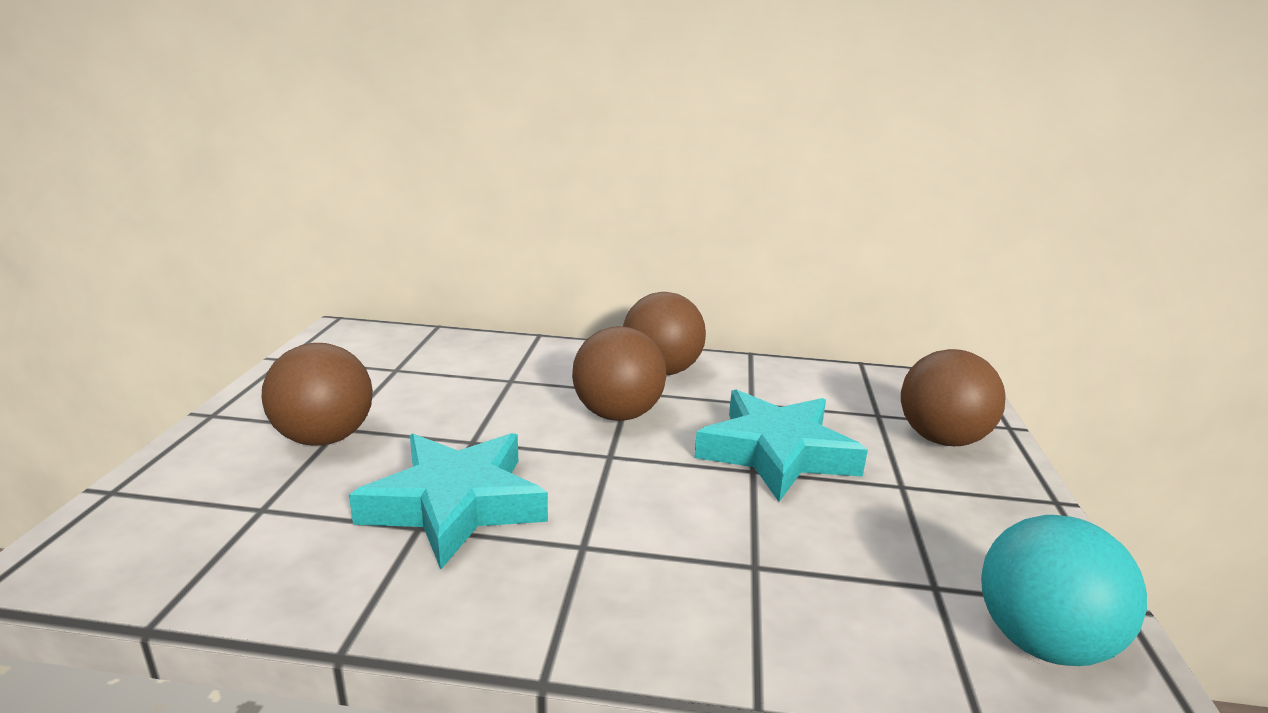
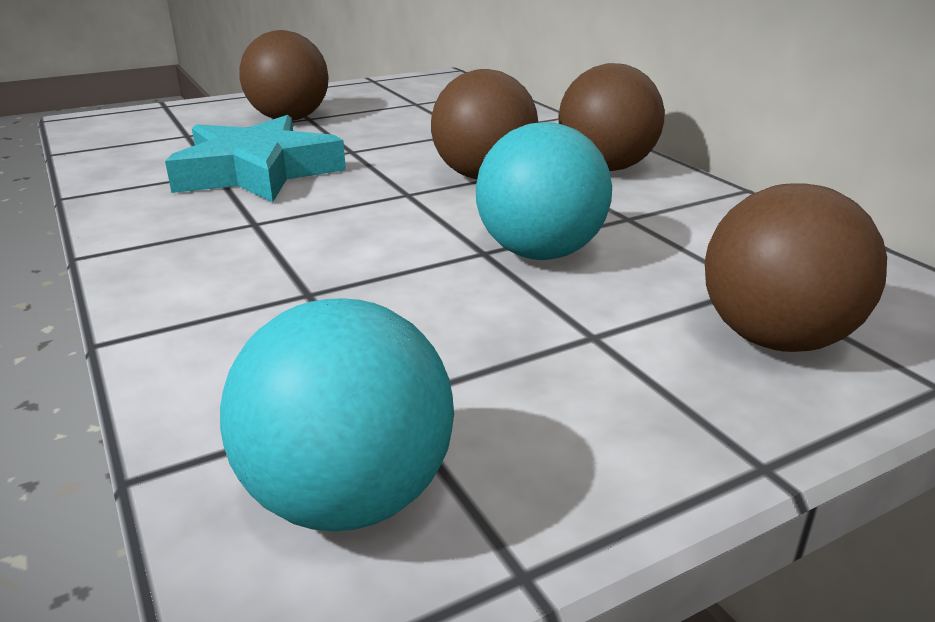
camera: 55 degrees right, 5 degrees up
turquoise star [694,389,868,502] -> turquoise ball [476,122,612,260]

